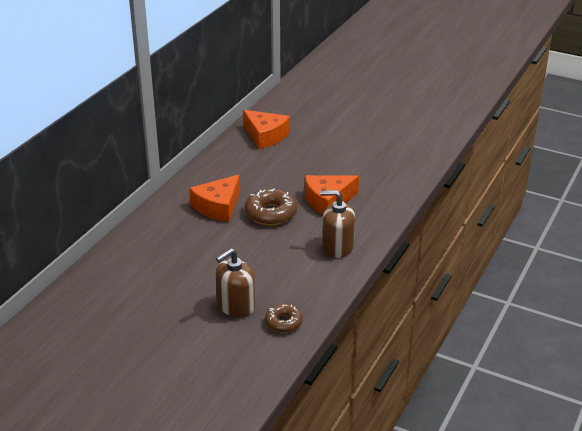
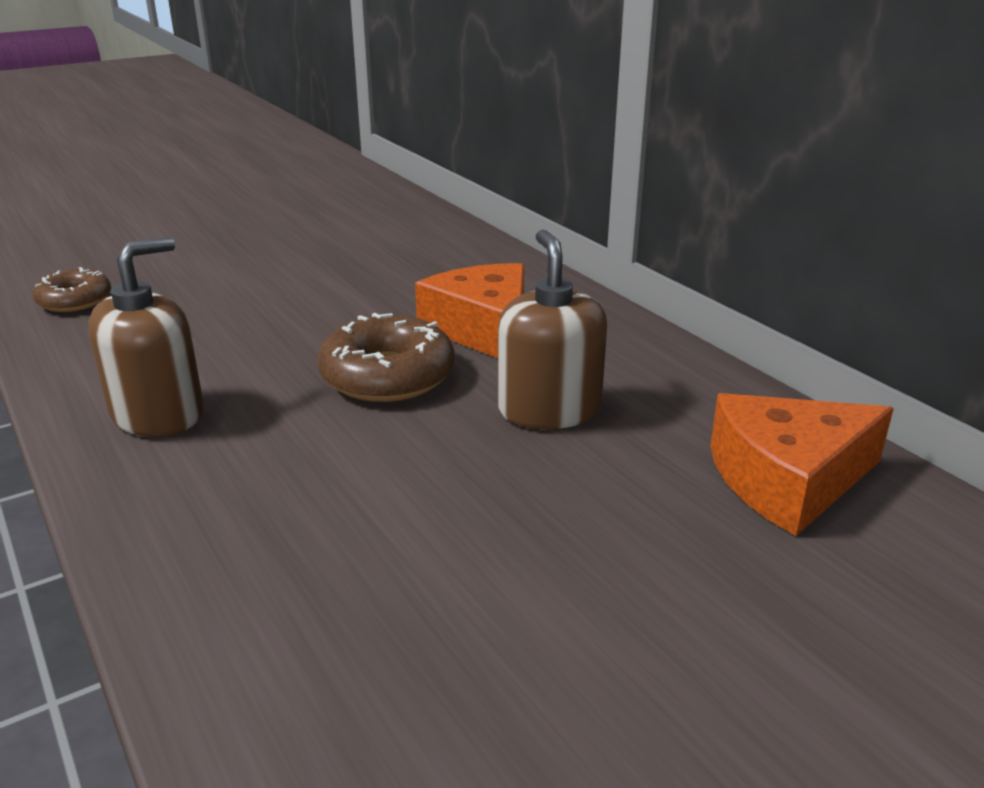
camera: 120 degrees right, 5 degrees down
brown soap dispenser [216,248,255,318] -> brown soap dispenser moved to [498,230,607,429]
orange cheese [305,175,359,215] -> none

